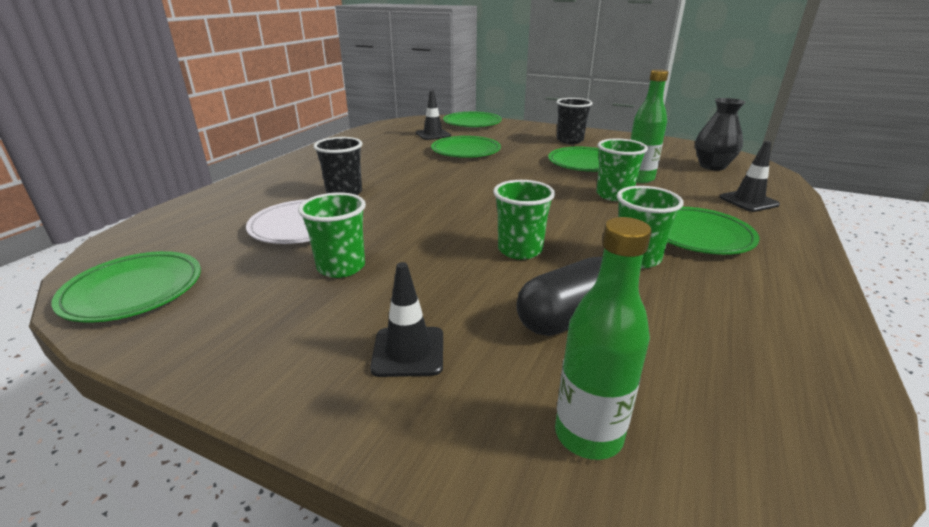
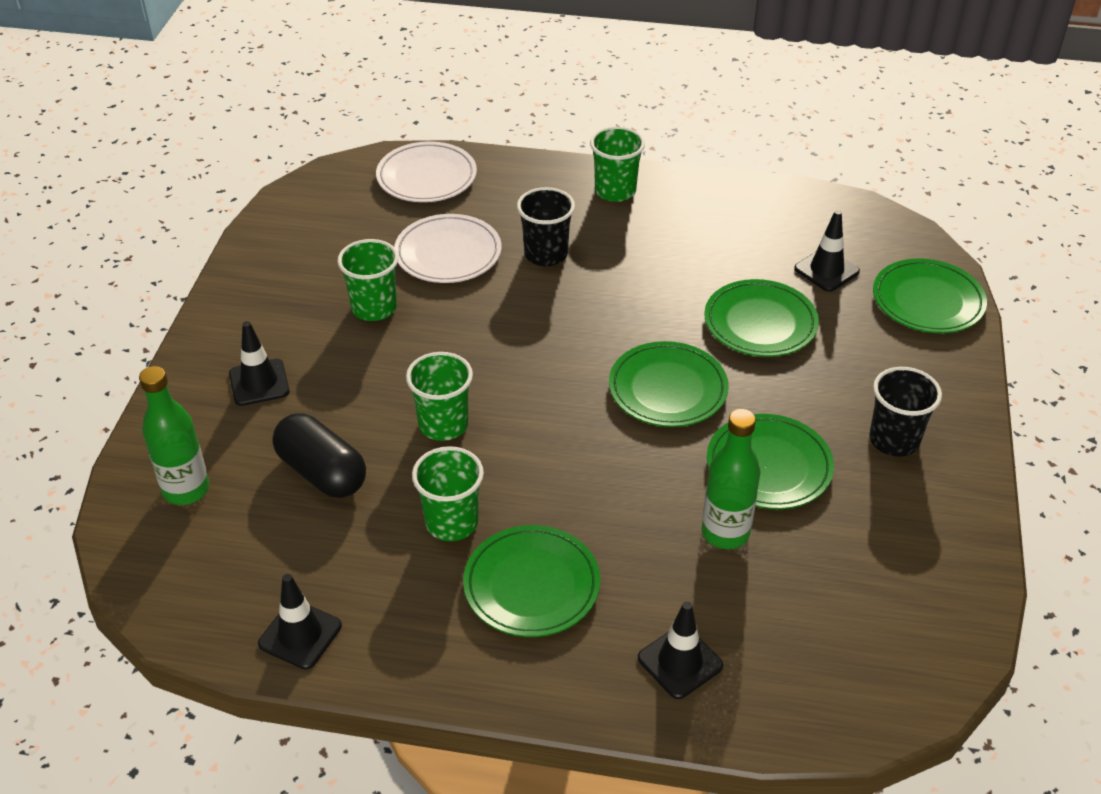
camera: 75 degrees right, 15 degrees up
green plate [51,251,201,322] -> green plate moved to [609,341,729,427]
green cup [596,139,648,201] -> green cup moved to [590,126,645,202]
black vase [695,98,746,170] -> none
none -> black traffic cone [258,574,342,669]
none -> white plate [376,141,477,202]

